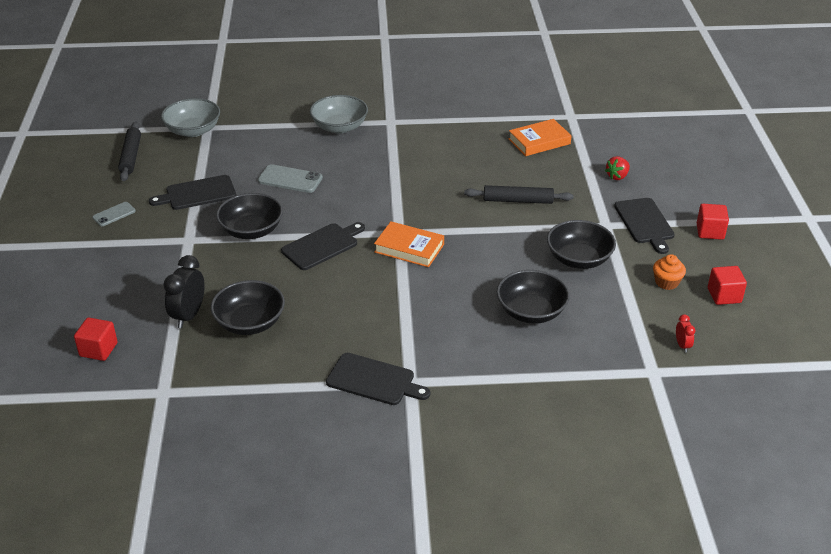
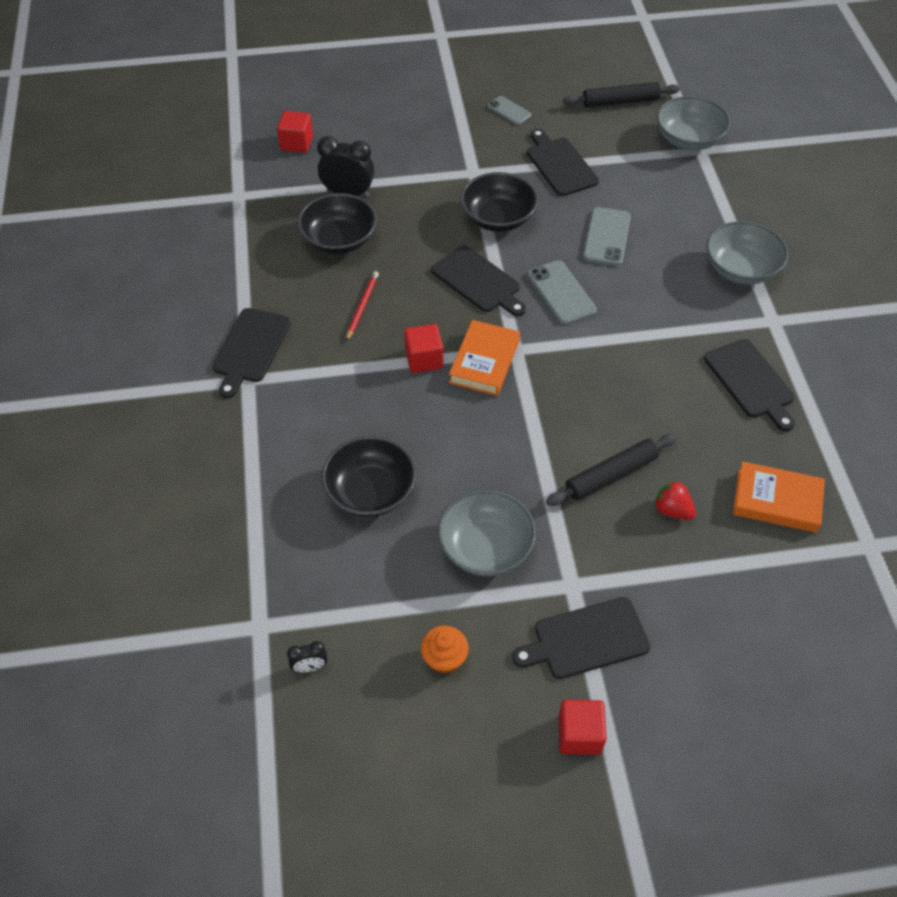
camera: 85 degrees right, 15 degrees up
black rolling pin [464,185,573,204] -> black rolling pin turned 60 degrees clockwise [546,433,677,506]
orange book [508,119,572,156] -> orange book turned 45 degrees counterclockwise [733,461,825,533]
black bowl [547,220,616,269] -> grey bowl [438,490,536,576]
red strawberry [605,156,630,180] -> red strawberry moved to [654,480,696,520]
red clock [676,314,695,353] -> black clock [287,641,328,673]
red cube [708,266,747,305] -> red cube moved to [404,324,443,373]
none -> red pencil [346,271,379,341]
none -> grey phone [528,260,597,325]
none -> black cutting board [704,339,795,431]

